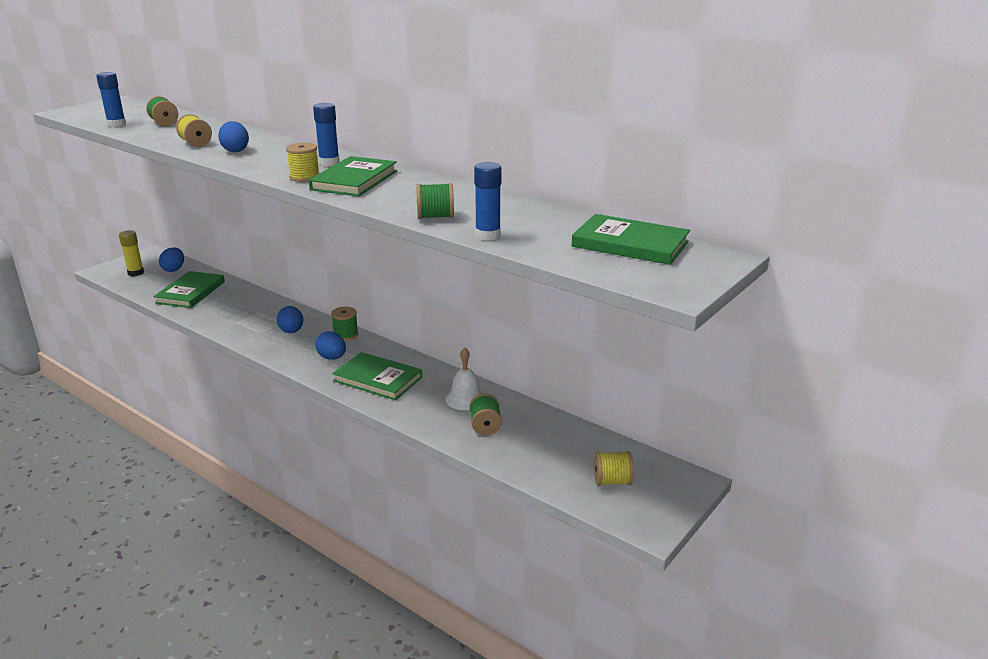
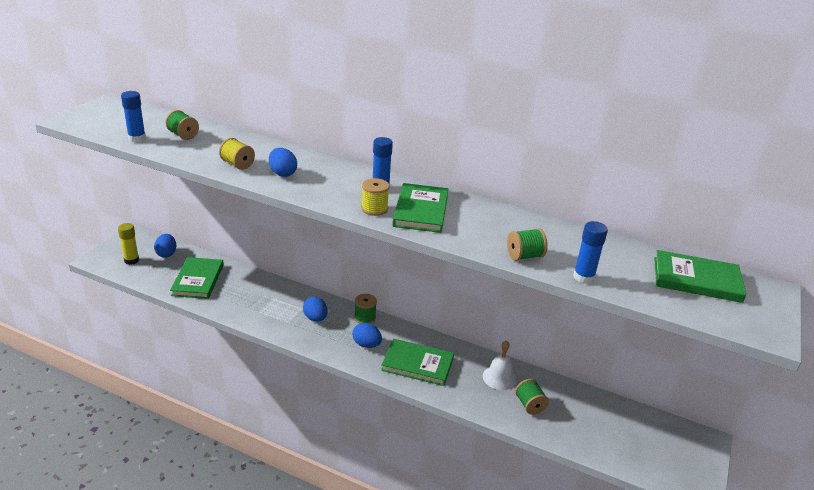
camera: 15 degrees left, 5 degrees up
yellow spool [594,451,634,486] -> none

